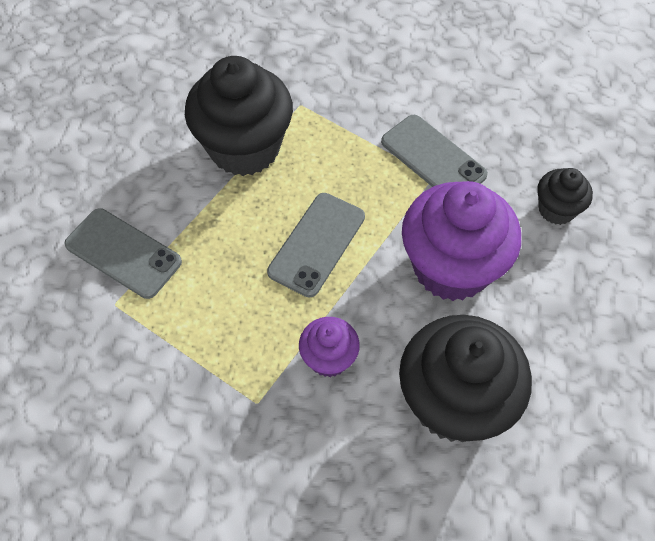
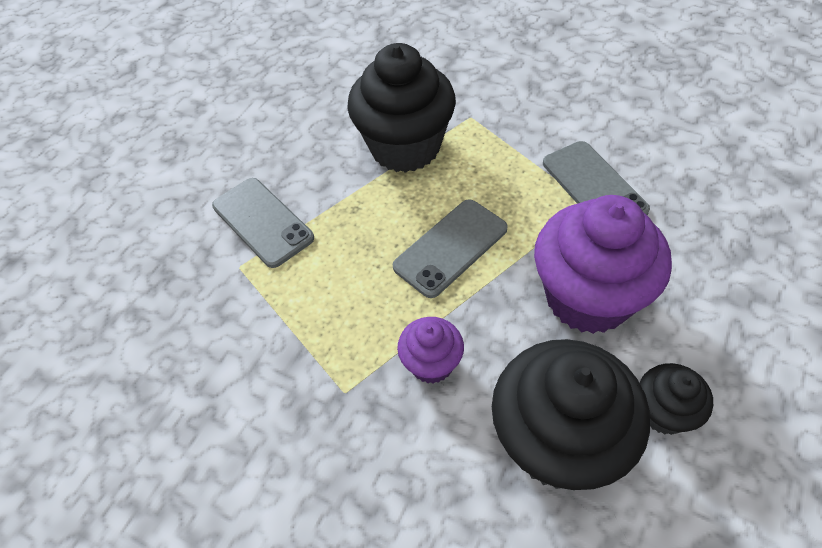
camera: 20 degrees right, 5 degrees down
black cupcake [537,168,593,225] -> black cupcake moved to [640,363,713,435]

